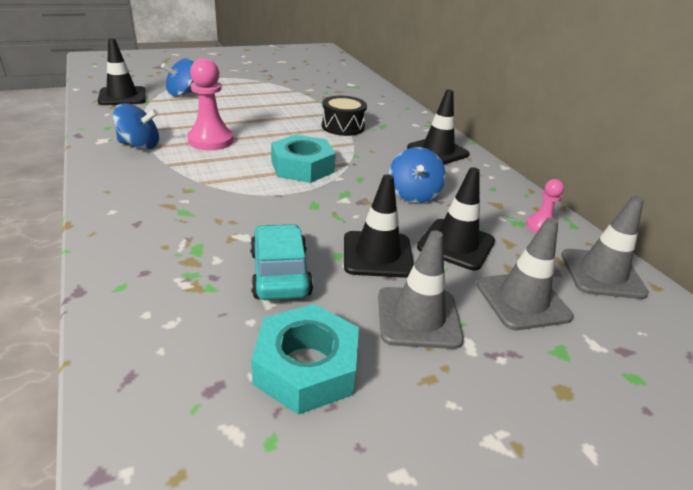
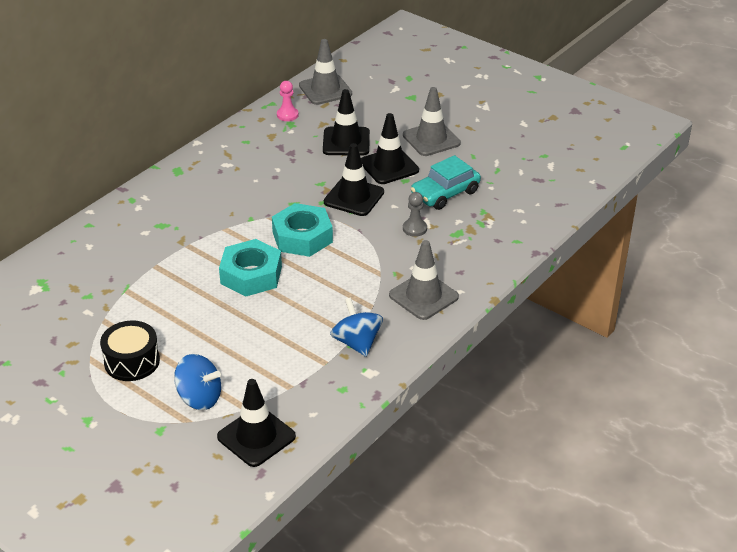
camera: 115 degrees left, 5 degrees up
pink pawn [187,58,234,150] -> none
turquoise nut [251,304,359,415] -> turquoise nut moved to [219,239,282,297]
black drum [322,96,367,136] -> black drum moved to [100,320,160,381]
blue spinning top [389,147,446,203] -> none
black traffic cone [407,89,470,165] -> black traffic cone moved to [324,143,384,216]
grey traffic cone [477,218,573,330] -> grey traffic cone moved to [389,240,459,320]
none -> grey pawn [403,192,427,237]

